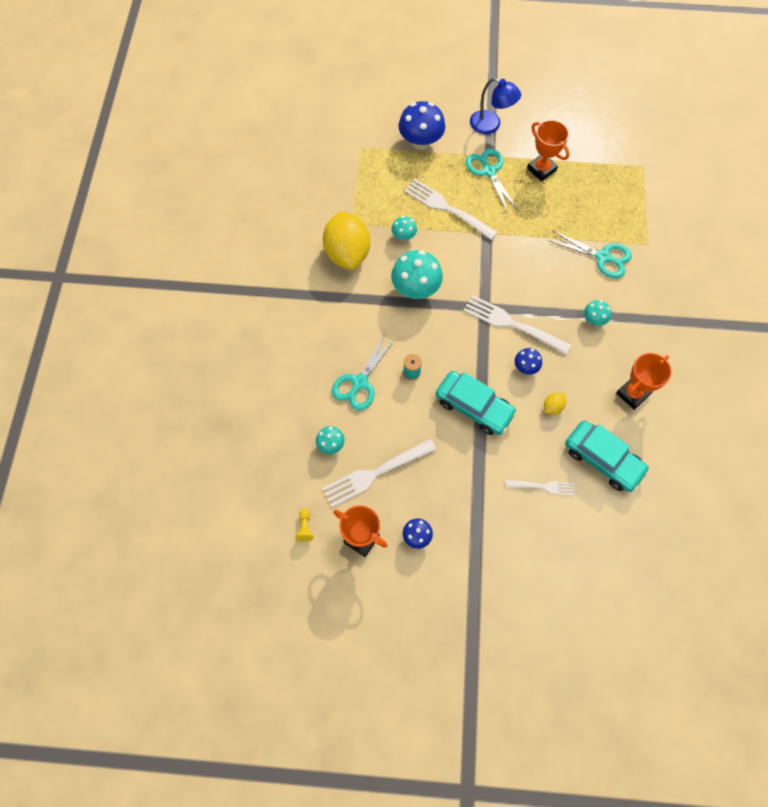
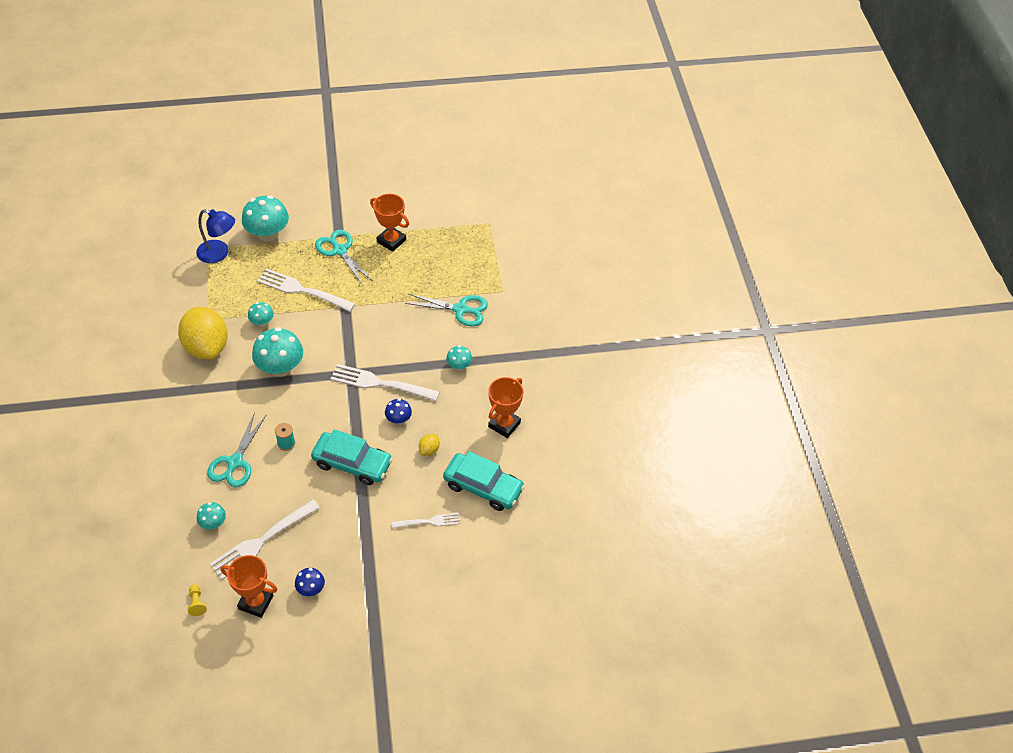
camera: 15 degrees left, 15 degrees down
blue mushroom [398,101,445,150] -> turquoise mushroom [242,195,289,242]
blue lamp [470,78,521,134] -> blue lamp moved to [196,209,235,263]

